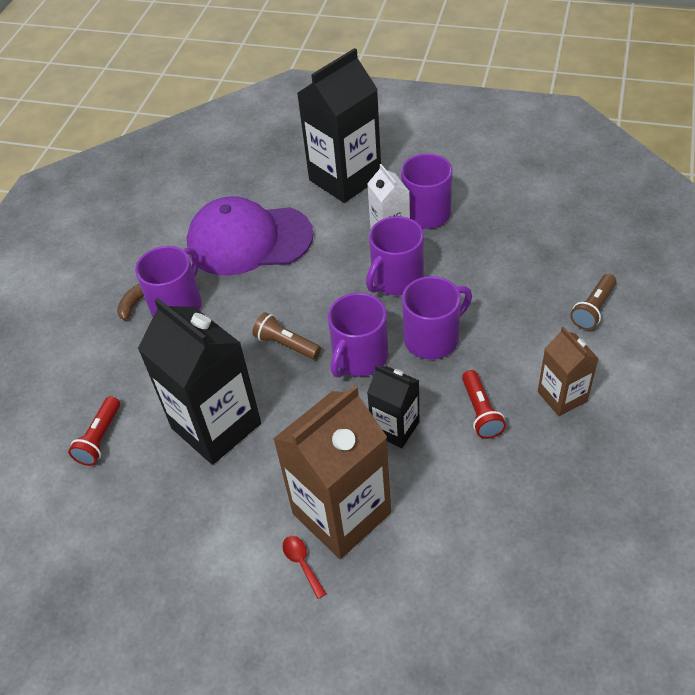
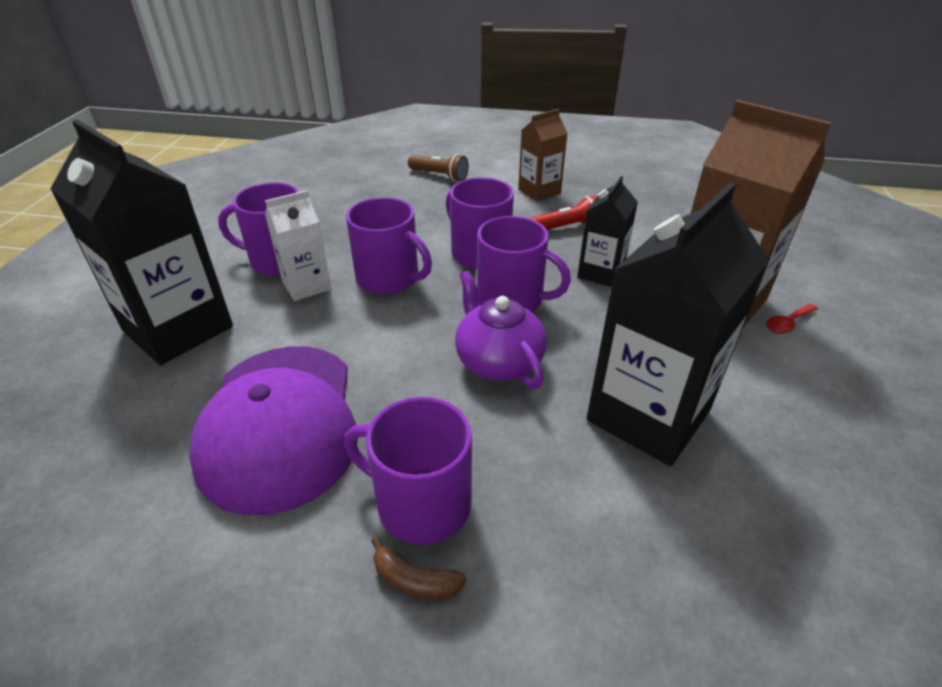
camera: 100 degrees left, 10 degrees down
red flashlight [68,396,120,466] -> none
brown flashlight [252,312,321,359] -> purple teapot [455,271,547,389]

